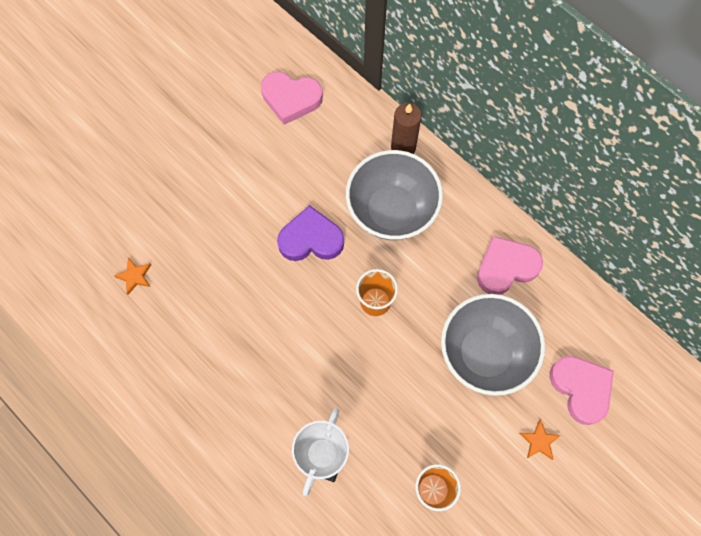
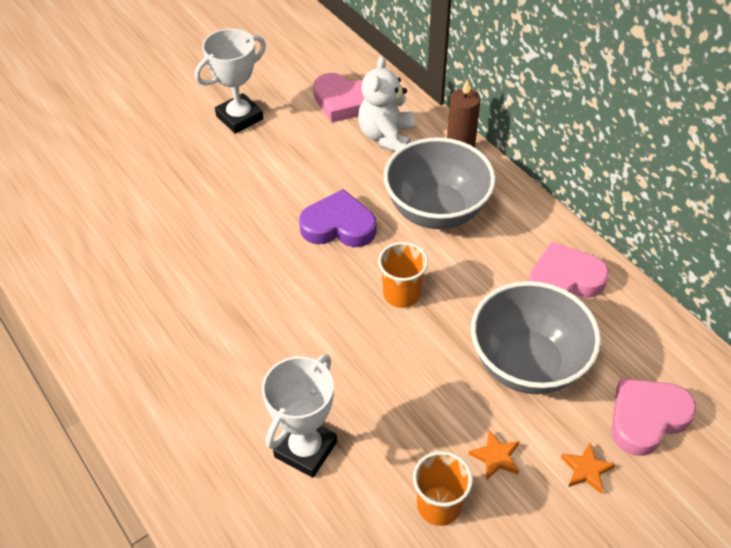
camera: 10 degrees right, 20 degrees down
orange star [114,258,151,294] -> orange star moved to [468,430,519,480]
pink heart [549,356,614,425] -> pink heart turned 105 degrees counterclockwise [611,378,697,456]
none -> white trophy [195,28,266,134]
none -> white teddy bear [358,56,414,152]

